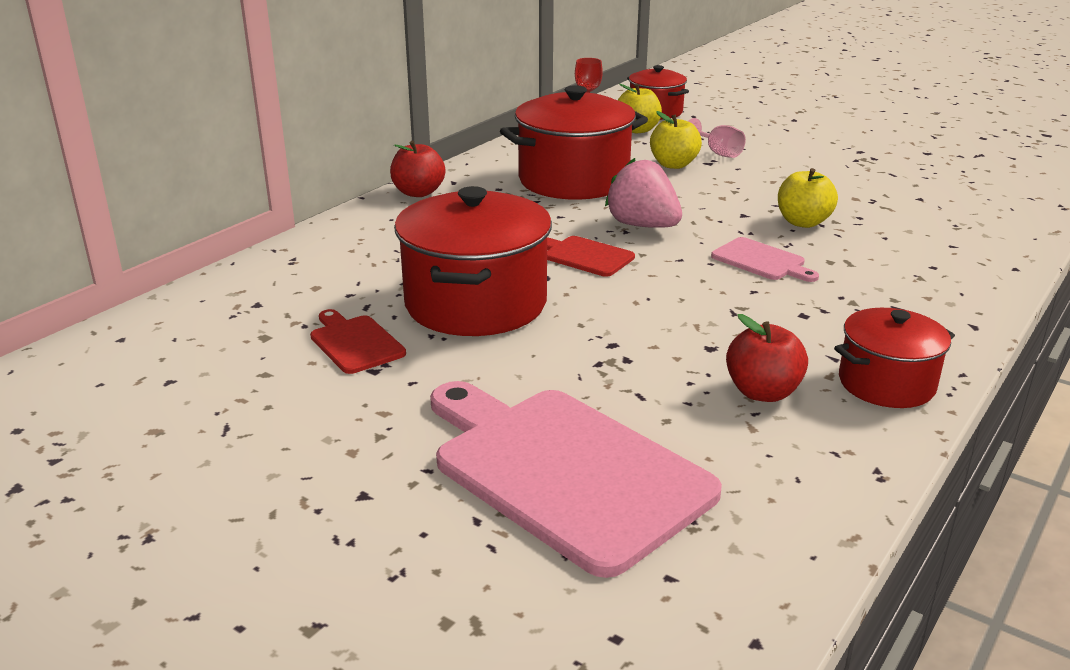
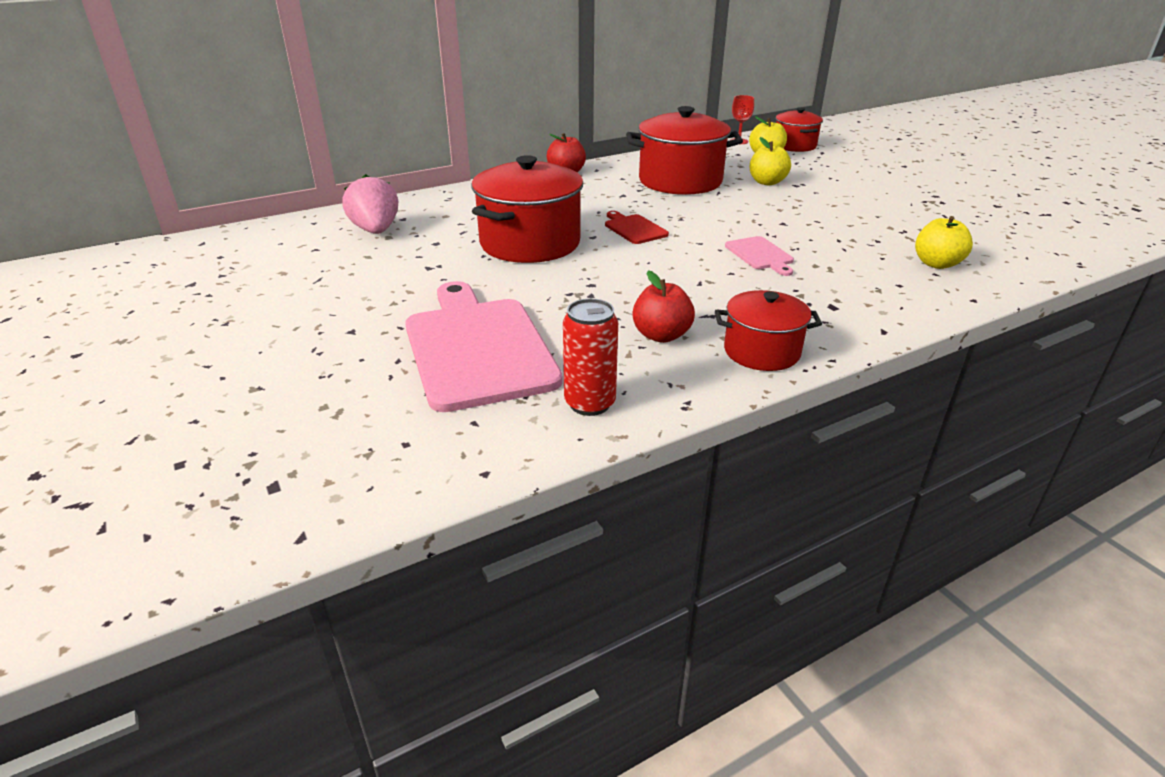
camera: 25 degrees right, 5 degrees up
red cutting board [310,309,406,374] -> none
pink strawberry [605,158,682,228] -> pink strawberry moved to [342,174,398,234]
pink goblet [688,118,746,158] -> none
yellow apple [778,168,838,228] -> yellow apple moved to [915,216,973,269]
none -> red can [563,299,618,416]

